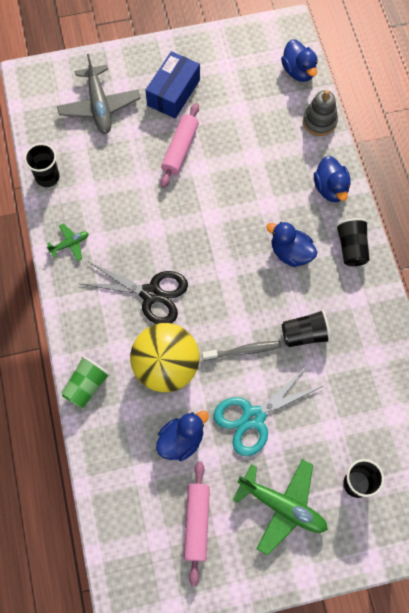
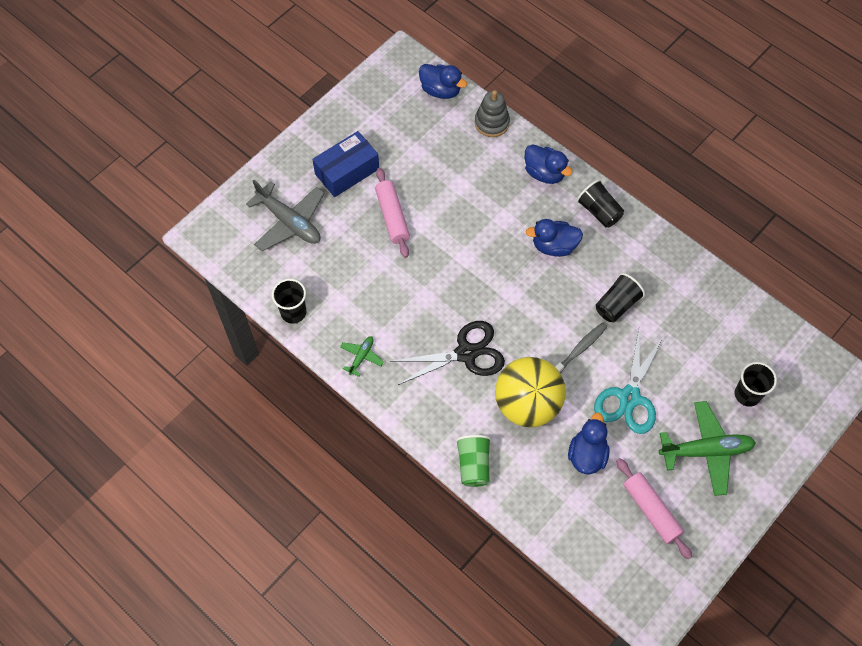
camera: 35 degrees left, 5 degrees down
blue box [145,51,200,118] -> blue box turned 60 degrees clockwise [312,131,379,197]

